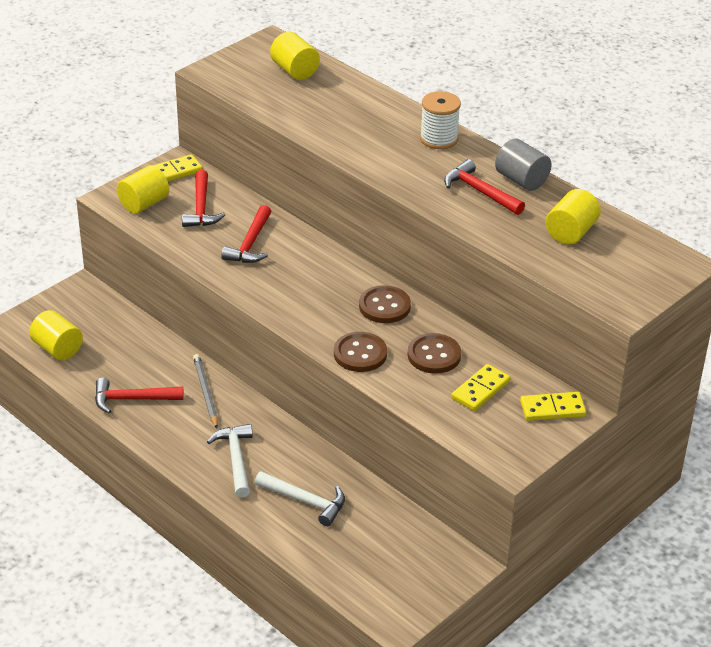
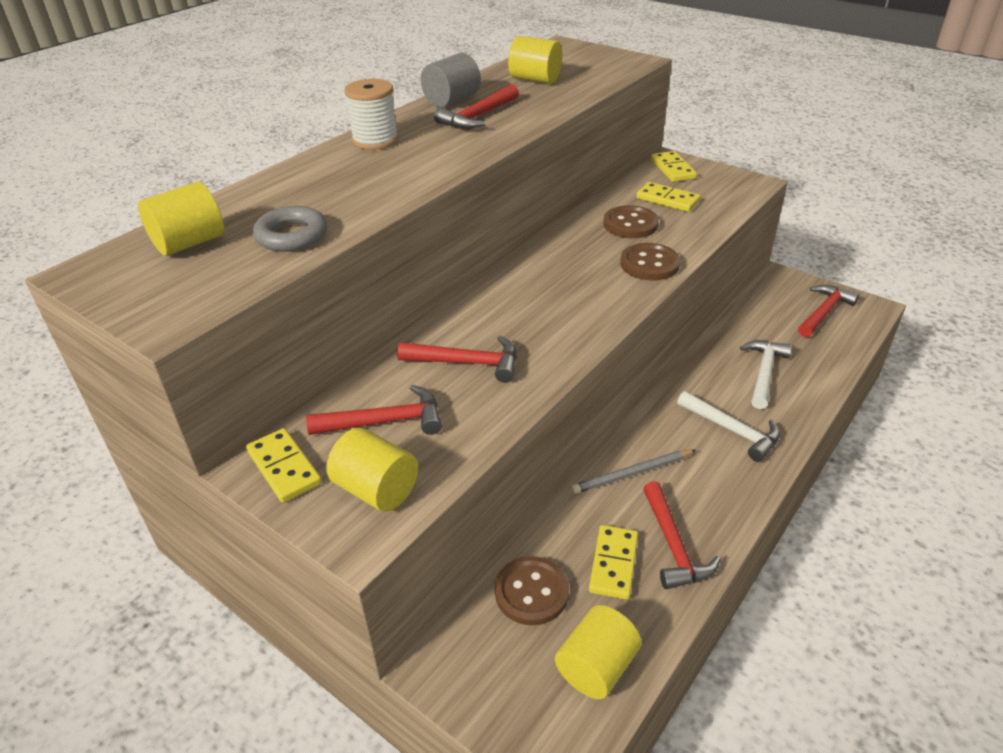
camera: 95 degrees left, 0 degrees up
white hammer [207,424,253,498] -> white hammer turned 120 degrees counterclockwise [677,391,780,462]
brown button [359,285,411,323] -> brown button moved to [495,556,569,625]
none -> grey ring [253,206,327,252]
none -> yellow domino [589,525,638,600]
none -> red hammer [798,285,860,337]

